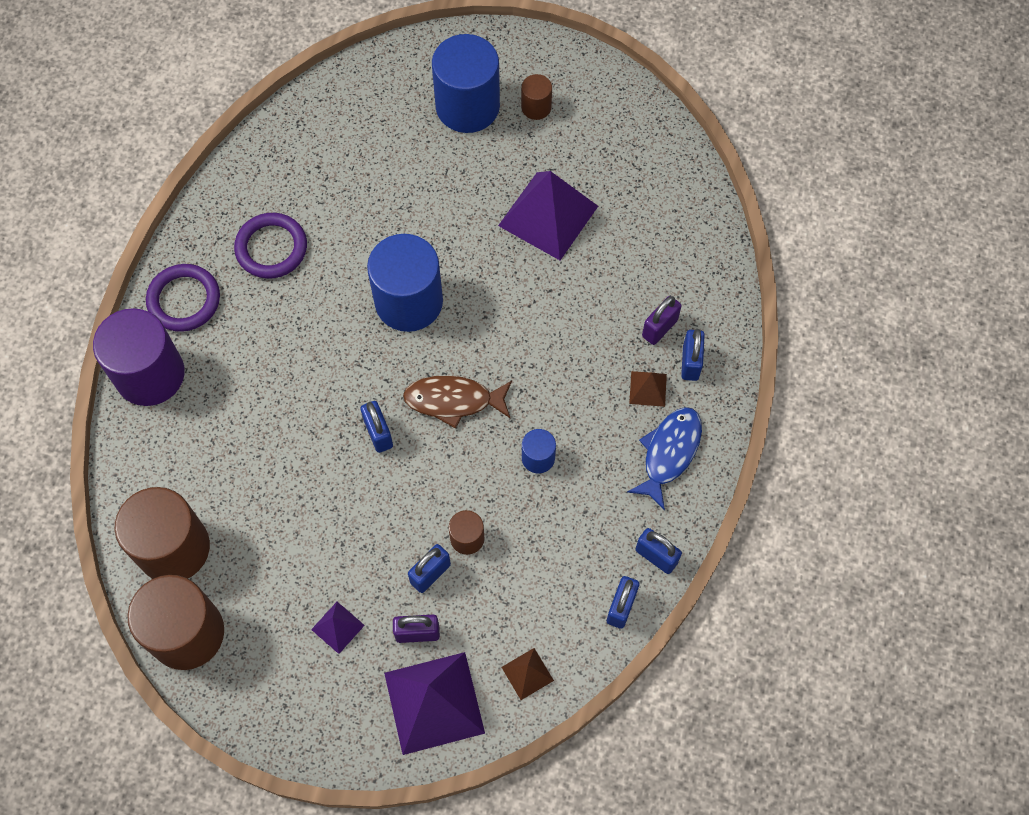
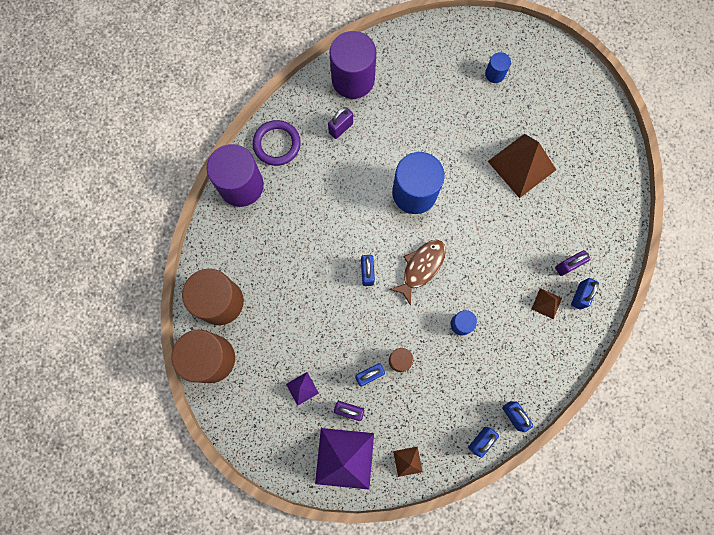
camera: 20 degrees right, 10 degrees up
purple ring [234,213,307,279] -> purple padlock [328,107,353,139]
brown fish [403,375,512,429] -> brown fish turned 105 degrees clockwise [389,240,446,305]
blue cylinder [432,34,500,133] -> blue cylinder [485,52,511,83], size x0.47
purple pyramid [498,171,598,260] -> brown pyramid [488,134,556,198]
brown cylinder [521,74,552,120] -> none
blue fish [627,407,702,511] -> none
none -> purple cylinder [330,31,376,99]

